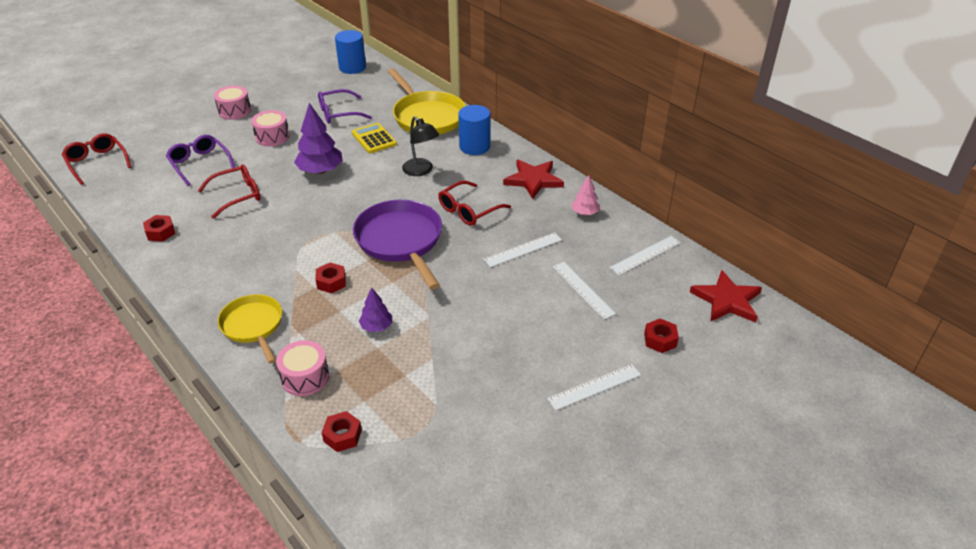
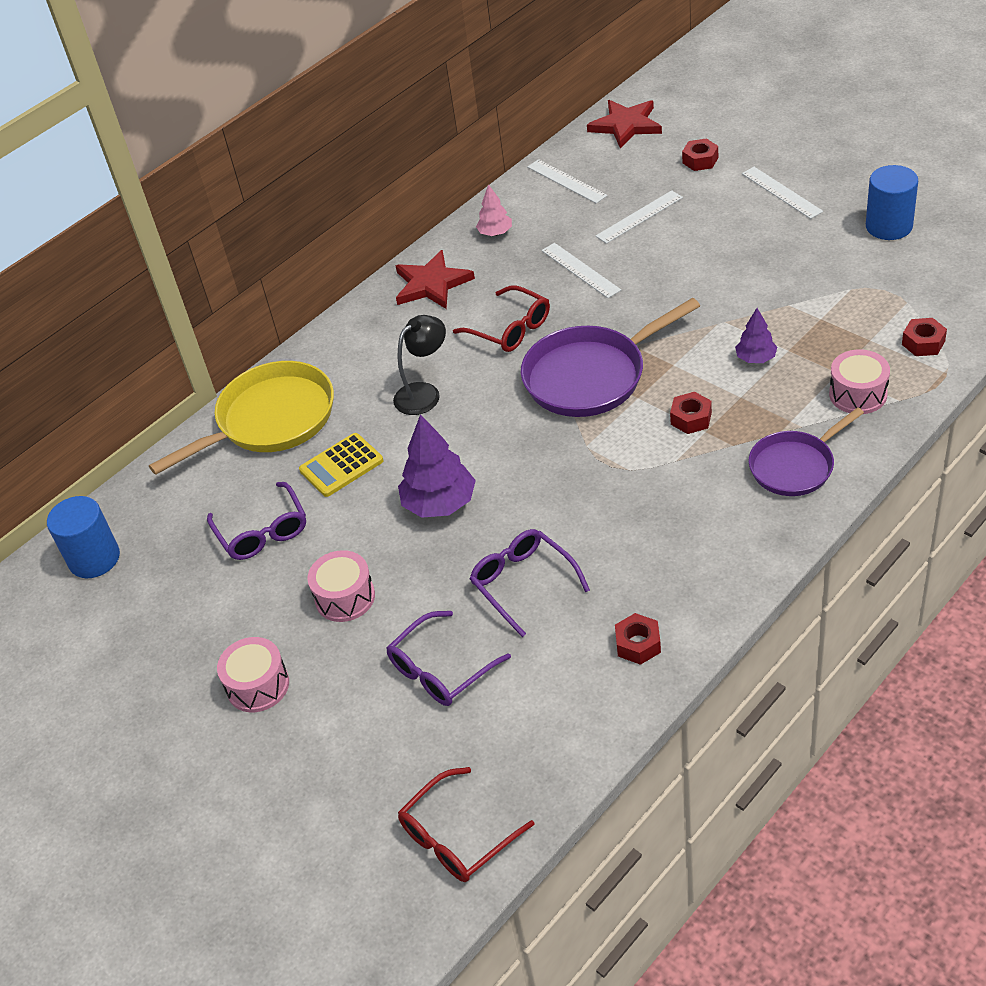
camera: 90 degrees left, 5 degrees up
red glasses [198,164,260,219] -> purple glasses [469,529,590,637]
yellow pan [218,294,282,364] -> purple pan [749,407,864,496]
blue cylinder [458,105,490,155] -> blue cylinder moved to [866,165,918,240]

